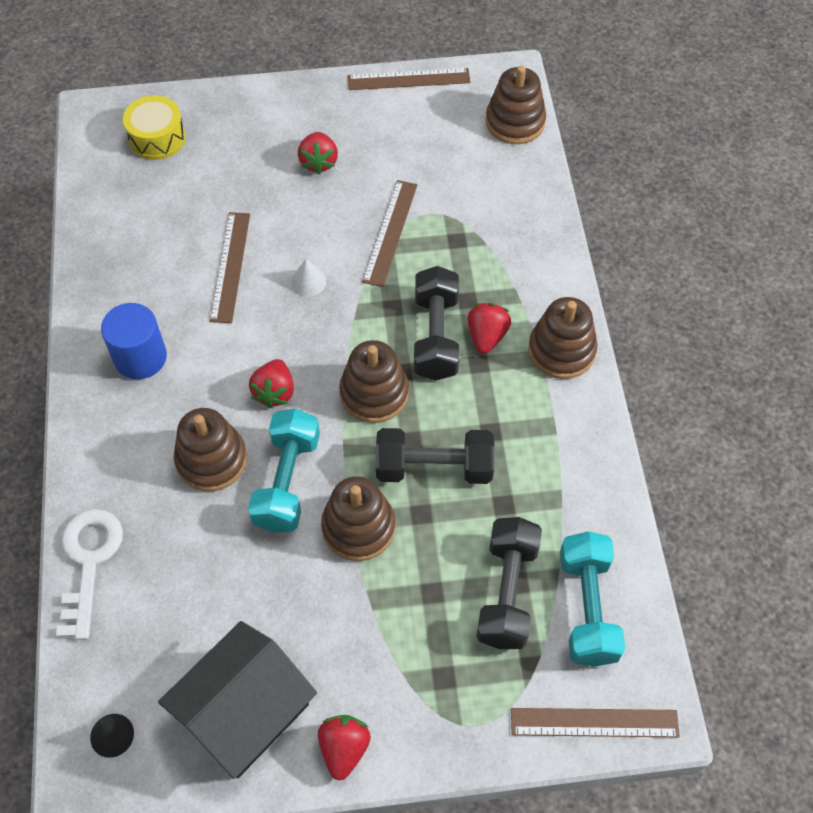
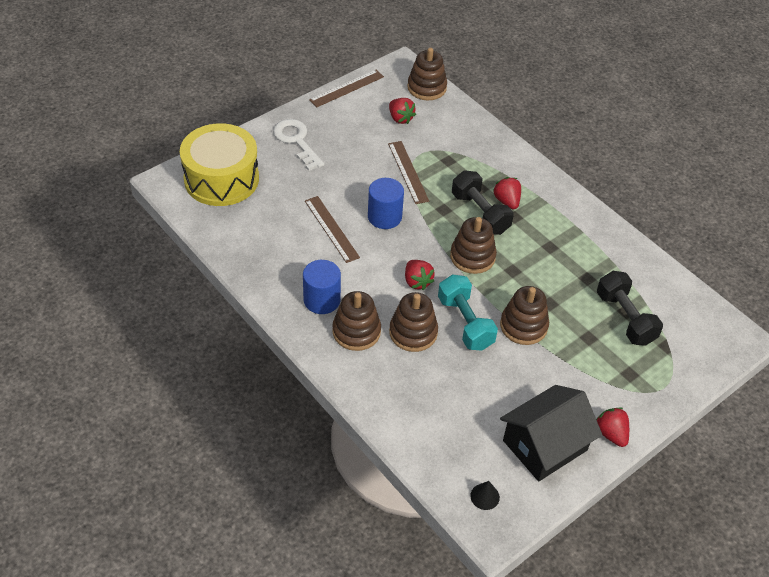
camera: 35 degrees left, 10 degrees down
white key [56,509,123,640] -> white key moved to [273,119,325,171]
yellow drum [123,95,186,160] -> yellow drum [180,123,259,206], size x1.85
black house [158,621,317,779] -> black house turned 45 degrees clockwise [500,385,602,481]
white cone [291,259,326,296] -> blue cylinder [368,178,404,229]
red strawberry [298,132,338,174] -> red strawberry moved to [389,98,416,124]
black dumbbell [376,428,494,484] -> none
brown ruler [511,708,680,737] -> none
brown stacking toy [528,297,598,379] -> brown stacking toy moved to [332,291,381,351]
turquoise dumbbell [560,531,625,667] -> none

